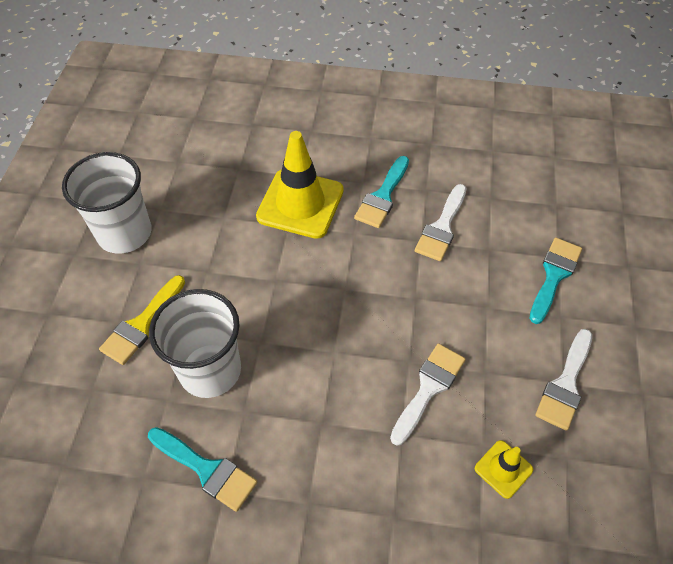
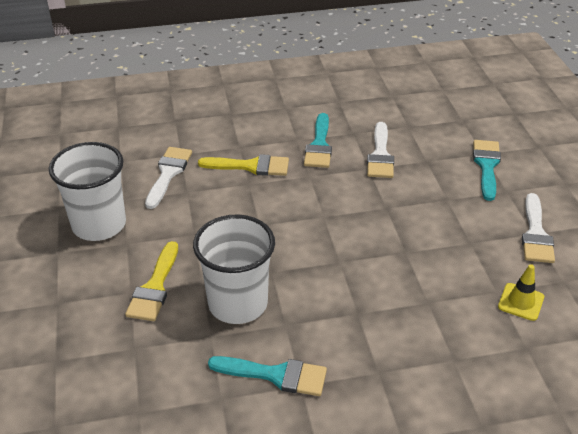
camera: 20 degrees left, 15 degrees down
yellow traffic cone [256,131,344,239] -> yellow brush [198,154,289,176]
white brush [390,343,466,446] -> white brush moved to [145,147,192,209]

